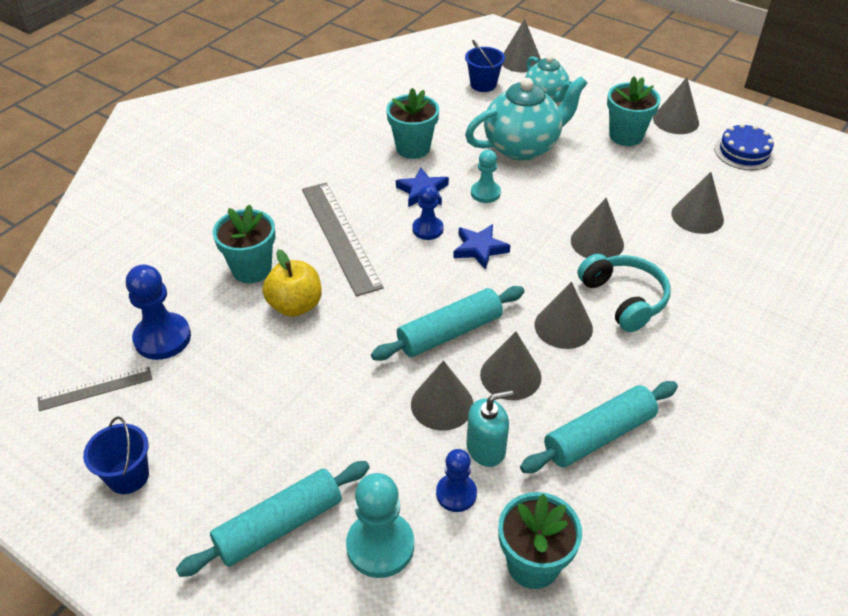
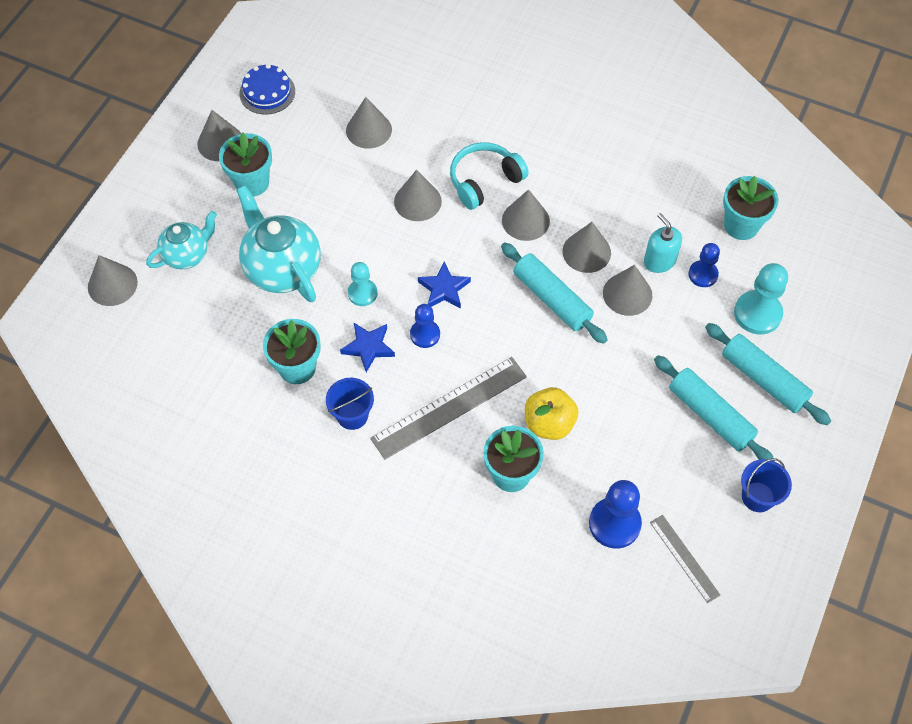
camera: 100 degrees left, 15 degrees up
blue bucket [465,40,505,92] -> blue bucket moved to [326,378,374,430]
turquoise rolling pin [520,381,678,473] -> turquoise rolling pin moved to [654,355,775,462]

